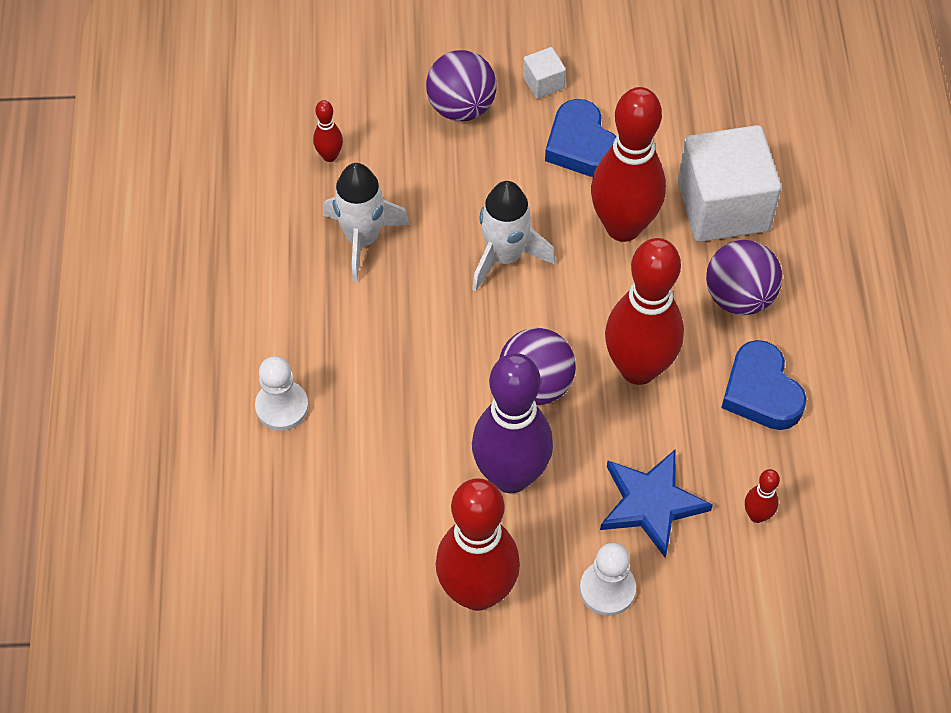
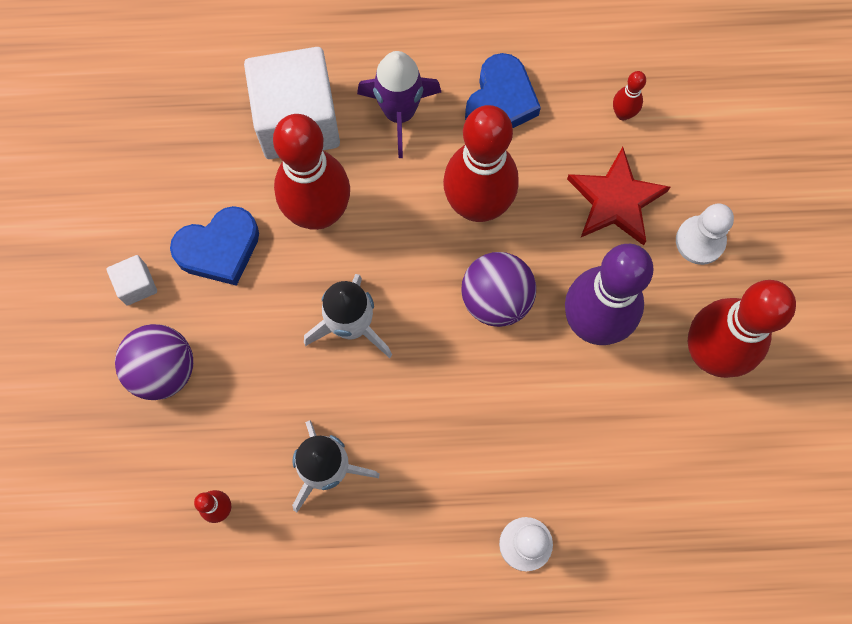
camera: 90 degrees left, 15 degrees up
blue star [600,449,713,558] -> red star [567,147,670,246]
purple ball [706,240,782,315] -> purple rocket [357,51,441,158]
blue heart [721,340,806,430] -> blue heart turned 45 degrees counterclockwise [465,53,541,128]

